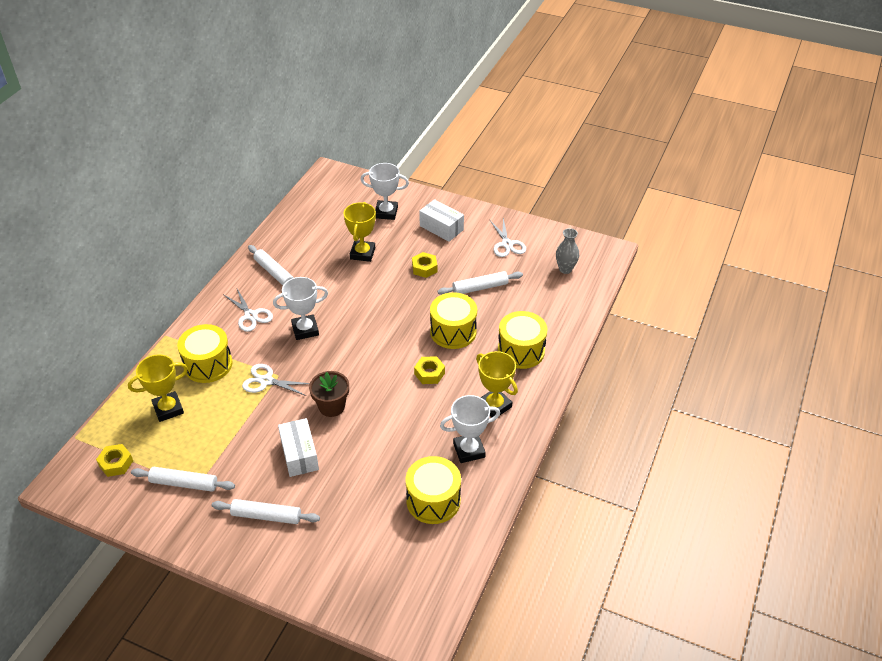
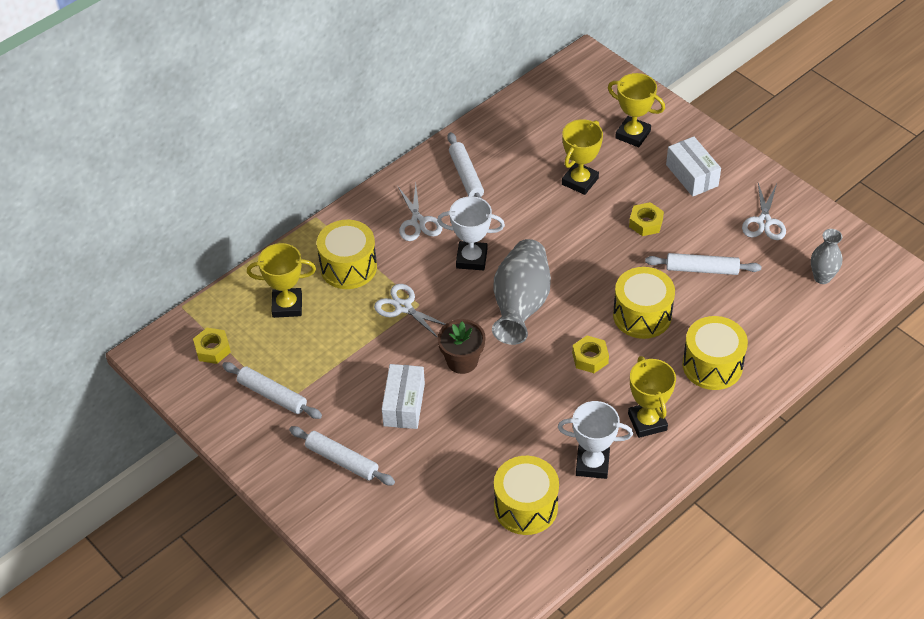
camera: 25 degrees right, 5 degrees up
white trophy [361,163,409,220] -> yellow trophy [608,73,665,147]
none -> grey vase [492,239,551,345]

